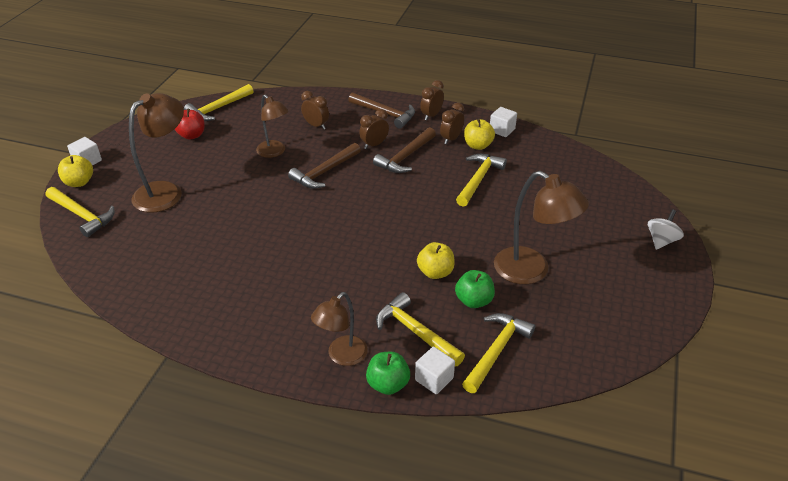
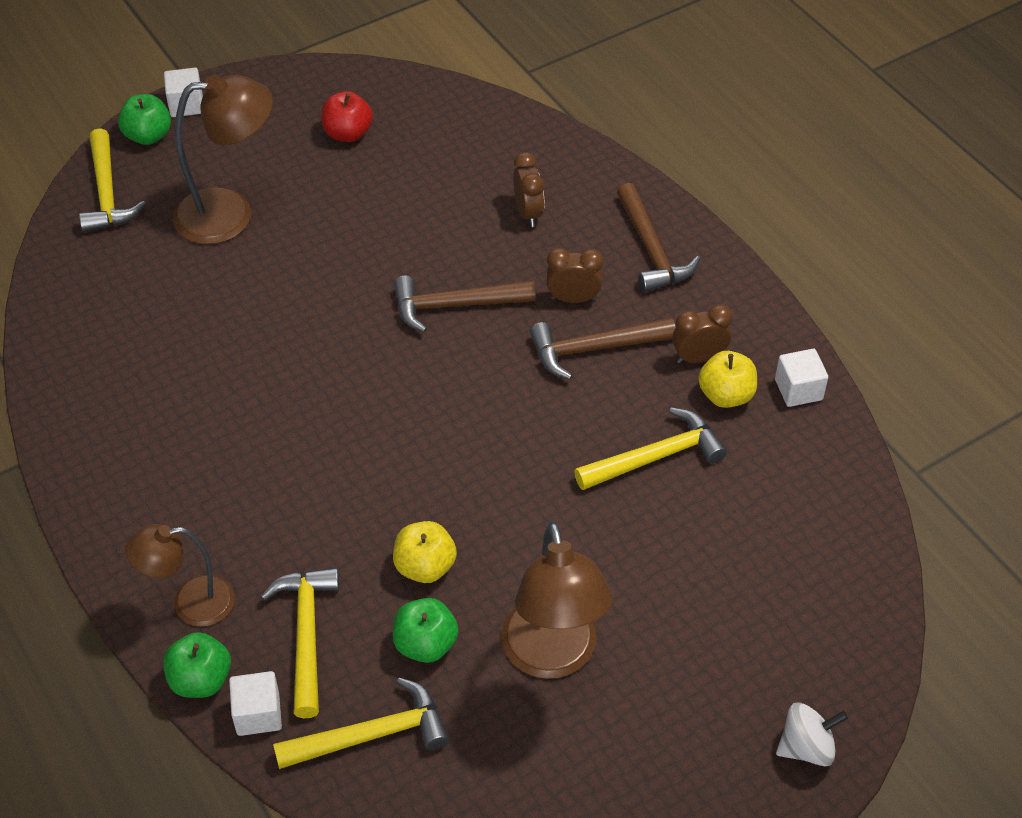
camera: 40 degrees right, 10 degrees up
yellow apple [58,155,93,187] -> green apple [118,94,171,145]
yellow hammer [184,84,253,121] -> none
brown lamp [256,94,289,158] -> none
brown clock [420,80,444,120] -> none

